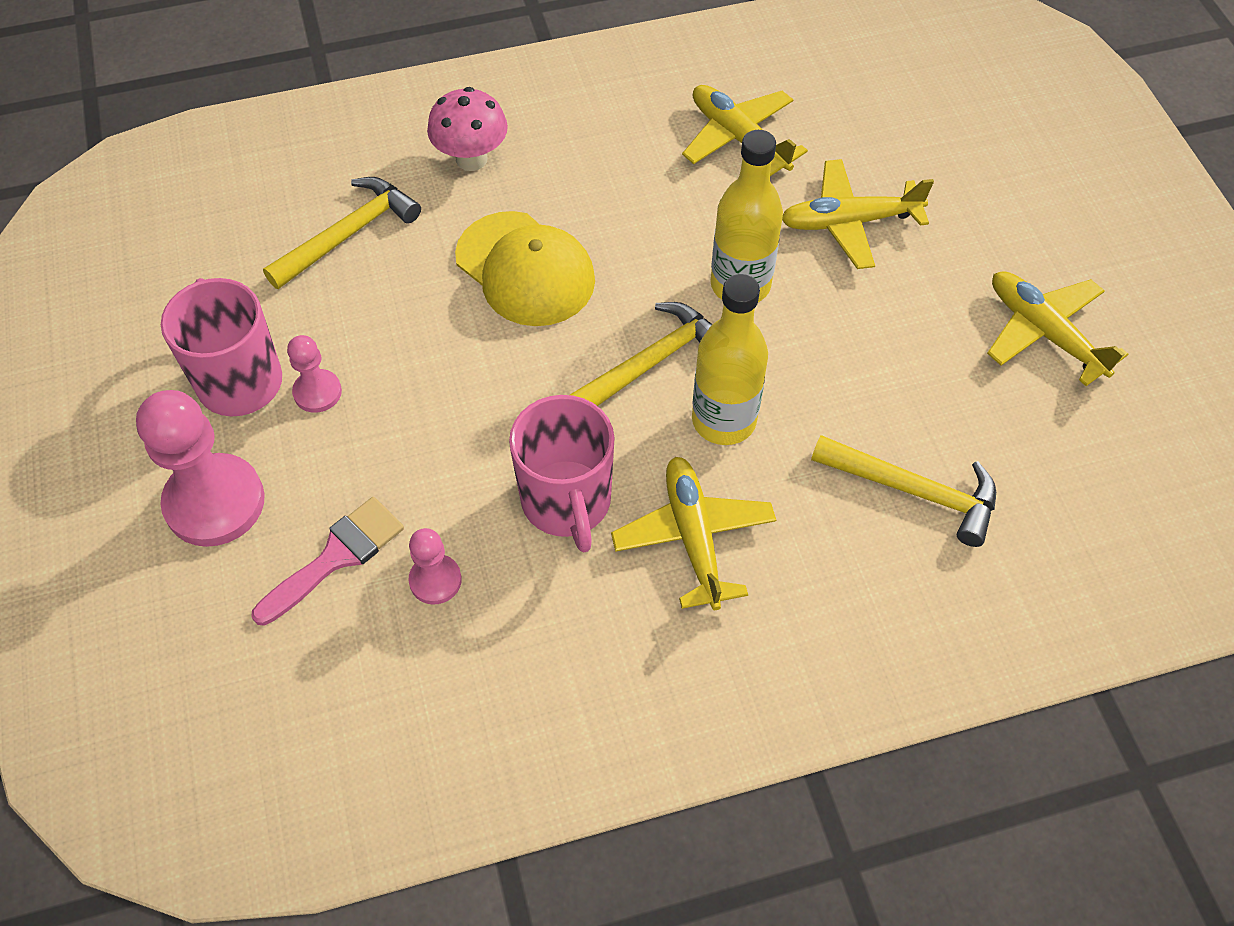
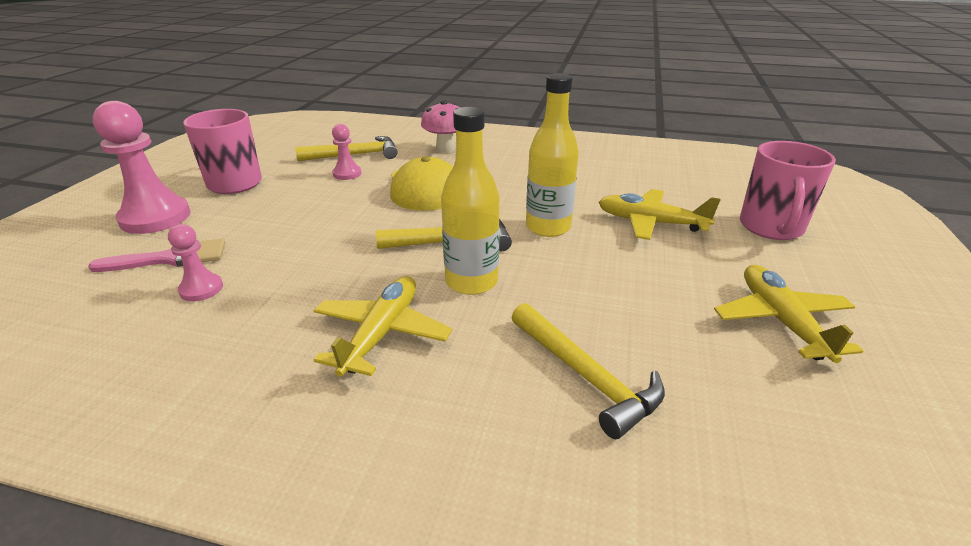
camera: 30 degrees right, 25 degrees down
pink pawn [287,335,342,413] -> pink pawn moved to [332,124,361,180]
pink mug [509,395,615,552] -> pink mug moved to [740,141,836,240]
yellow plane [682,85,808,176] -> none

